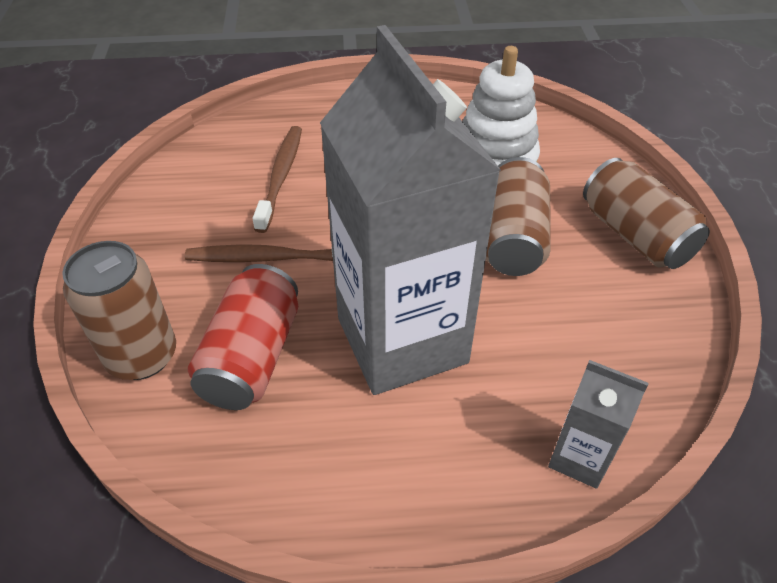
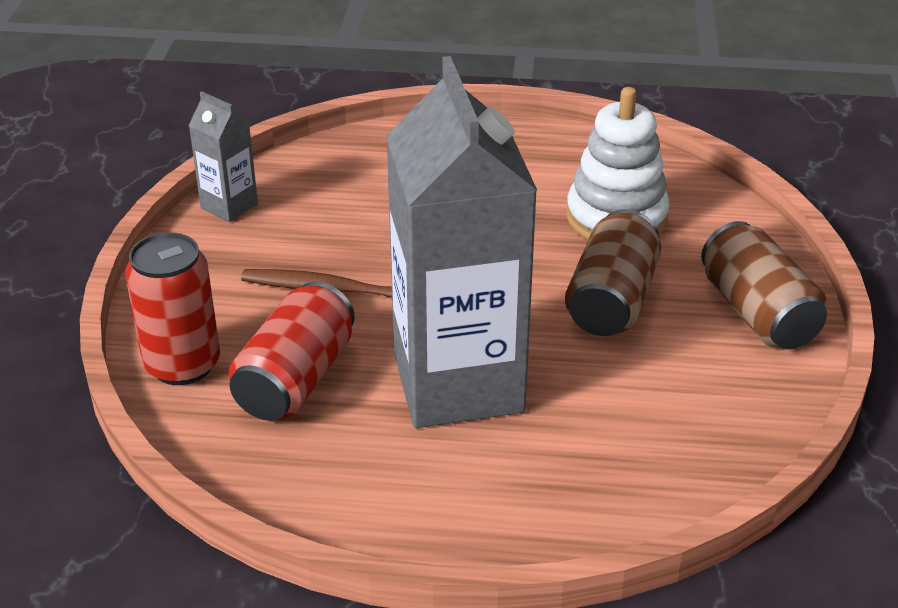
camera: 10 degrees right, 10 degrees down
brown can [62,241,176,380] -> red can [125,232,220,385]
brown toothbrush [252,126,302,233] -> none
grey carton [548,360,649,489] -> grey carton moved to [189,91,258,222]

